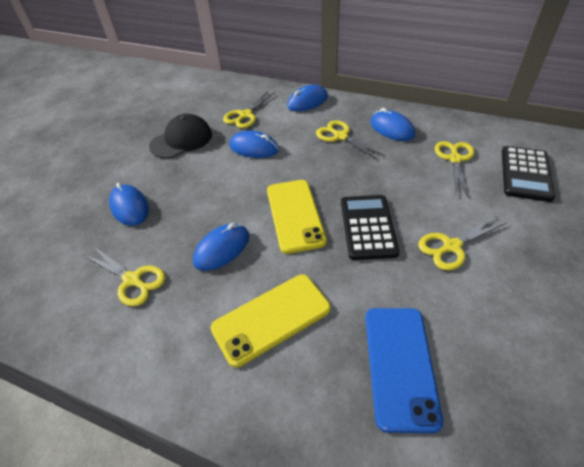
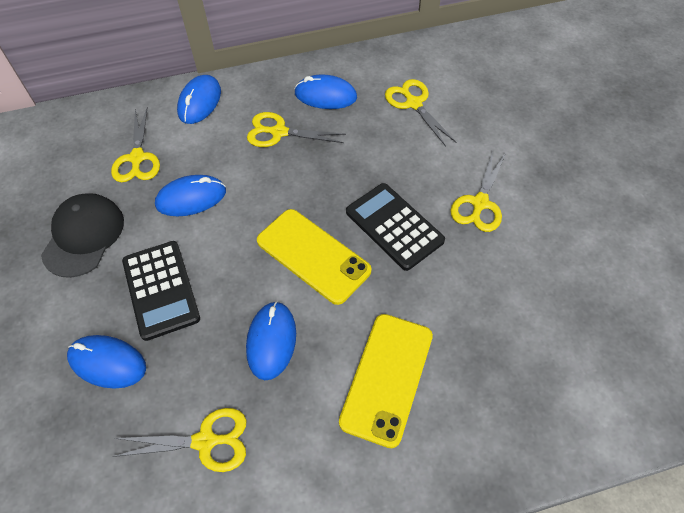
camera: 40 degrees left, 10 degrees up
blue phone [365,308,443,433] -> none
black calculator [502,146,555,202] -> black calculator moved to [122,241,200,341]

